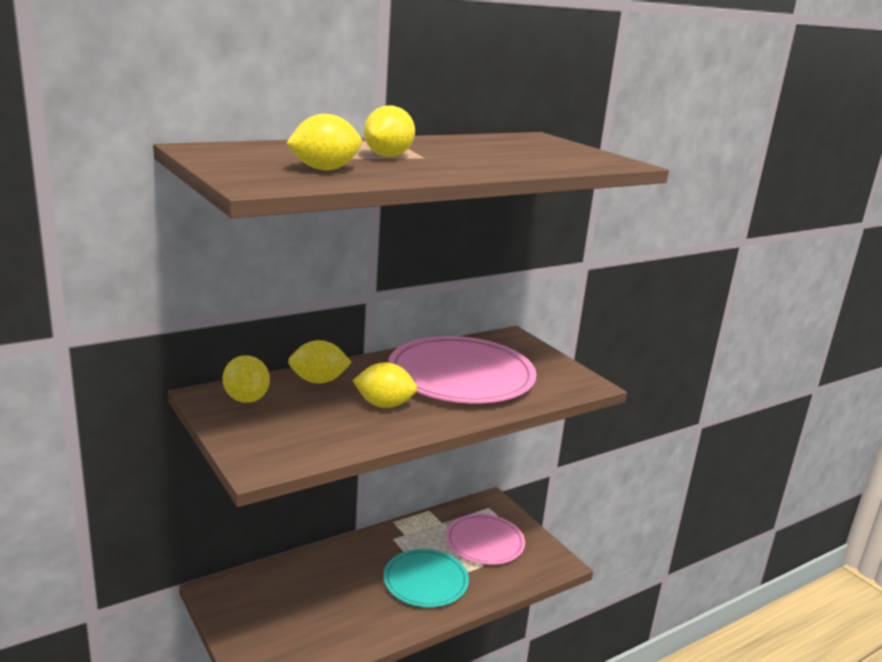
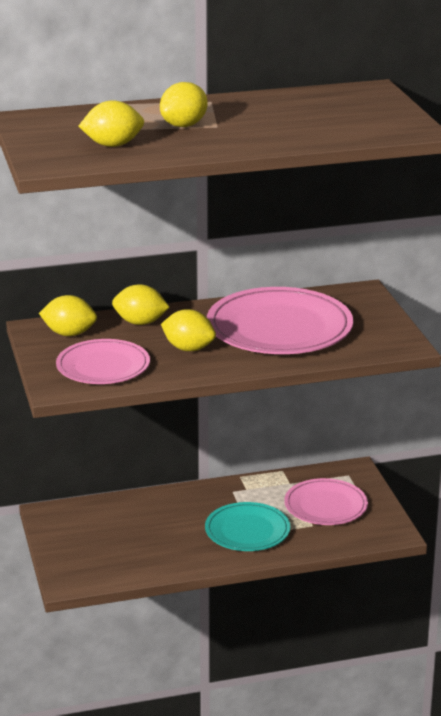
camera: 20 degrees right, 5 degrees up
yellow lemon [223,355,270,403] -> yellow lemon turned 75 degrees counterclockwise [39,295,97,336]
none -> pink plate [56,339,150,384]

